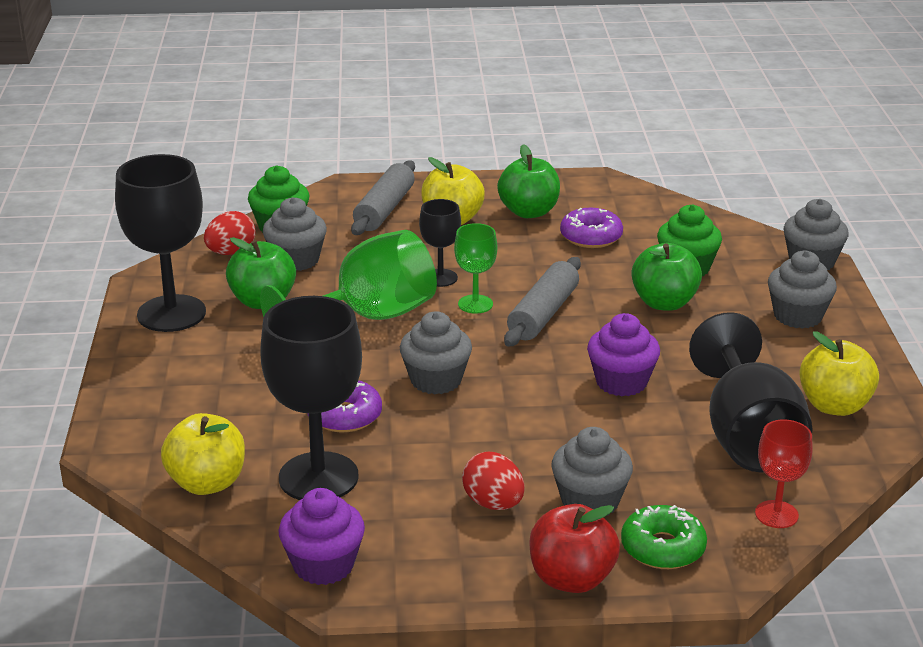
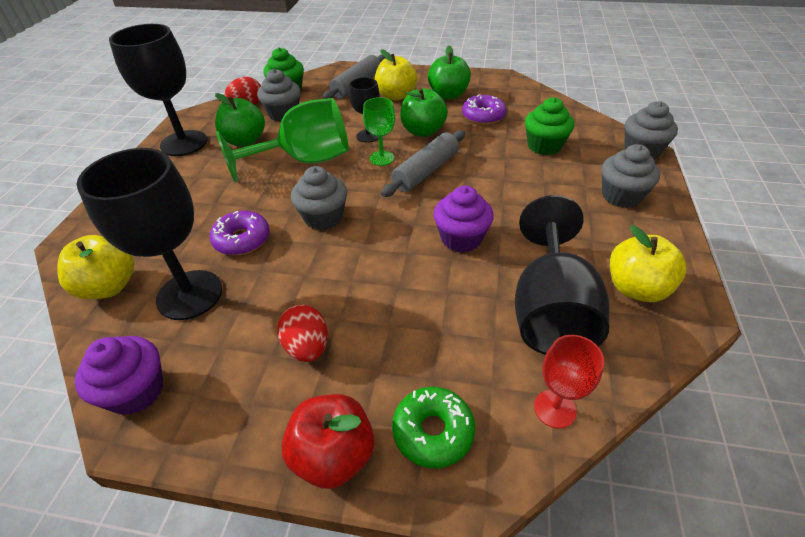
camera: 15 degrees right, 15 degrees up
grey cupcake [551,427,633,516] -> none
green apple [632,243,702,311] -> green apple moved to [400,88,448,137]

